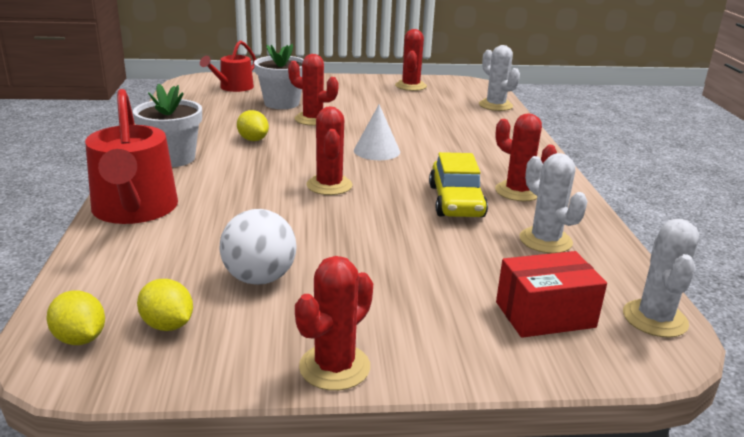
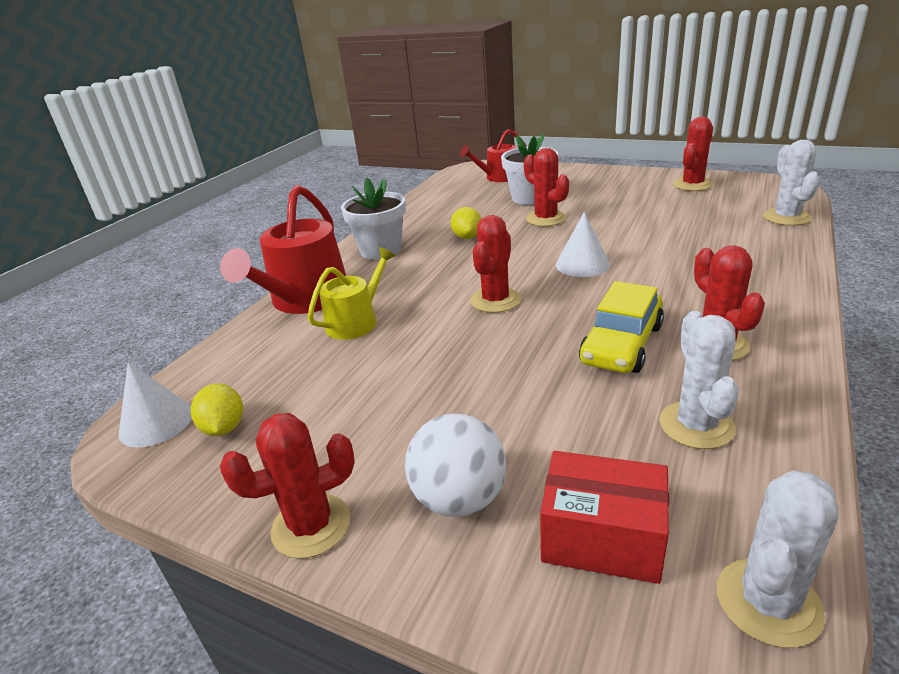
camera: 35 degrees right, 5 degrees up
yellow lemon [47,291,105,345] -> white cone [119,362,192,447]
white ball [220,209,296,285] -> white ball moved to [405,414,506,517]
none -> yellow watering can [308,247,395,340]

